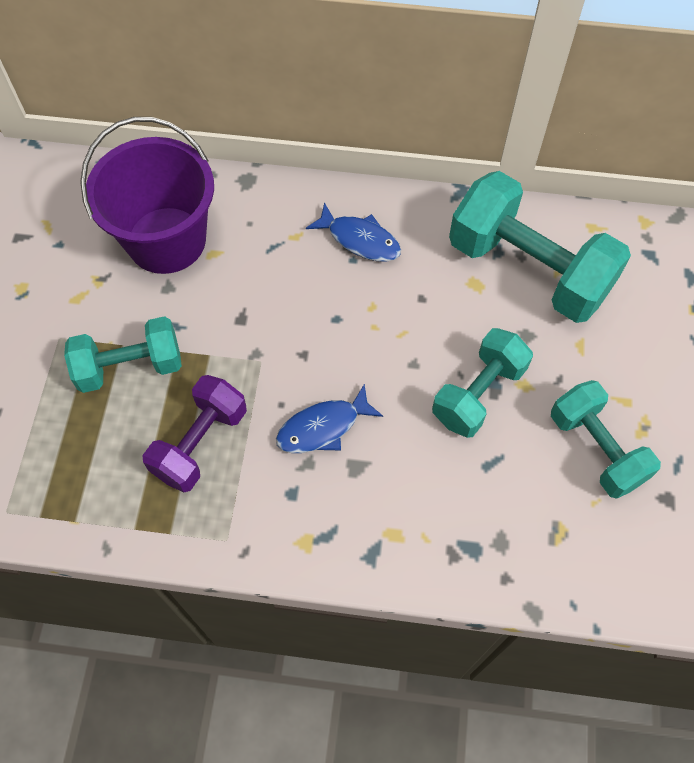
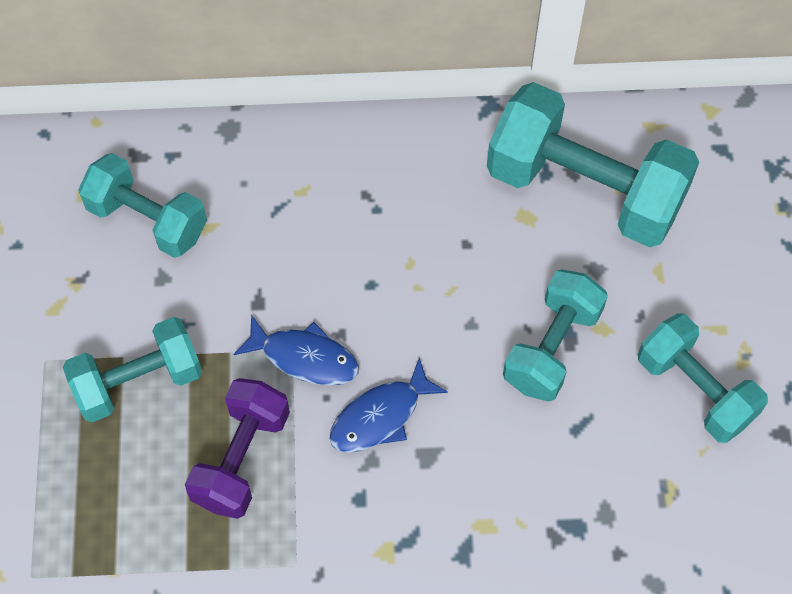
camera: 10 degrees left, 0 degrees up
purple bucket [80,117,214,274] -> turquoise dumbbell [78,153,207,258]
blue fish [306,202,401,262] -> blue fish moved to [234,315,359,386]

